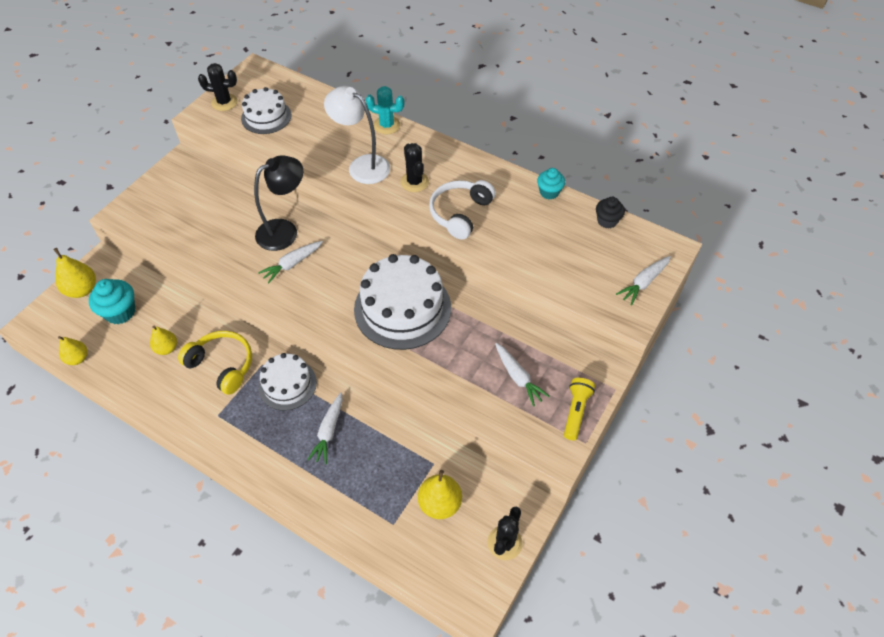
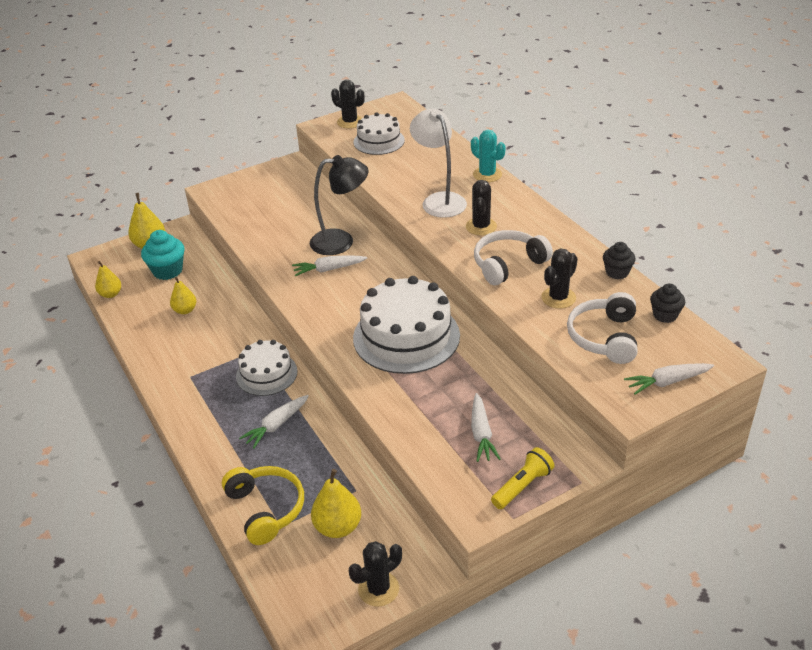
camera: 30 degrees right, 15 degrees down
yellow headphones [178,331,252,395] -> yellow headphones moved to [222,466,304,545]
turquoise cupcake [537,168,565,199] -> black cupcake [603,242,636,279]
none -> black cactus [541,248,578,309]
none -> white headphones [567,292,638,364]

